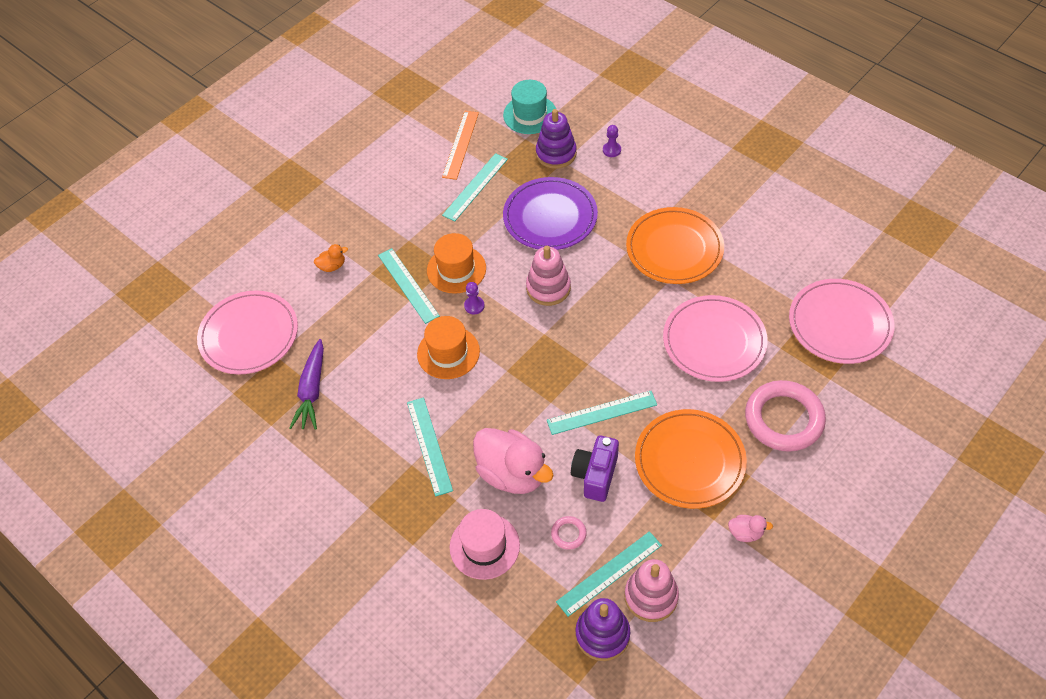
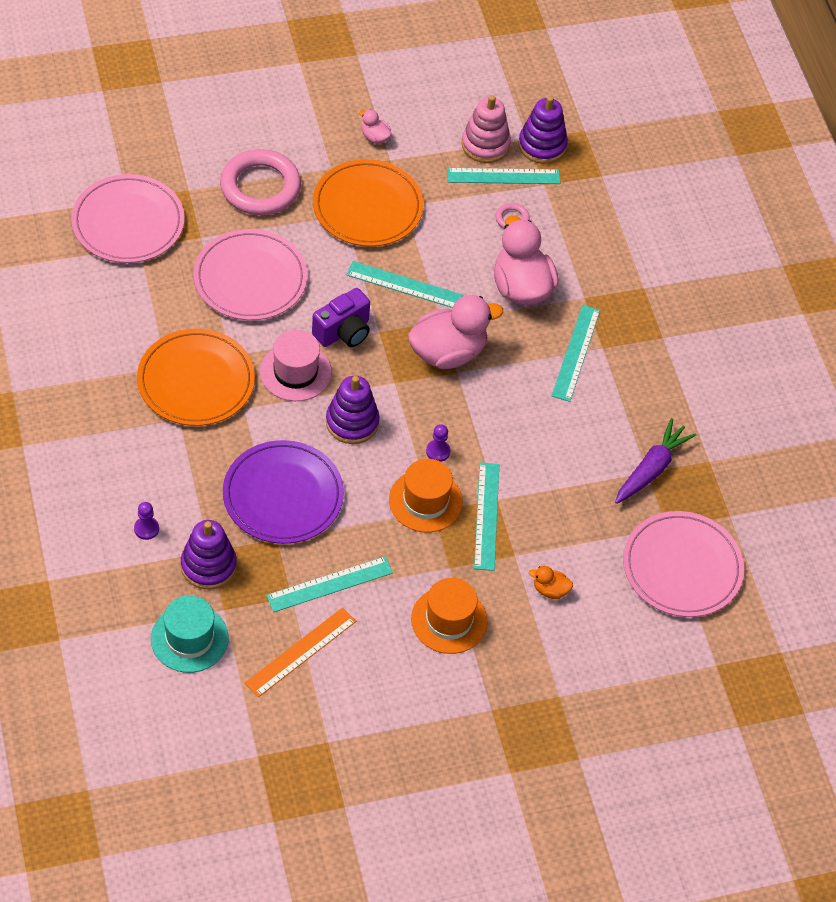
camera: 155 degrees left, 0 degrees up
orange hat [417,316,480,379] -> orange hat moved to [411,578,487,654]
pink hat [450,509,520,580] -> pink hat moved to [260,330,332,401]
pink stacking toy [526,246,571,306] -> purple stacking toy [326,376,379,444]
purple camera [571,435,619,502] -> purple camera moved to [312,288,370,347]
none -> pink duck [408,295,503,369]

